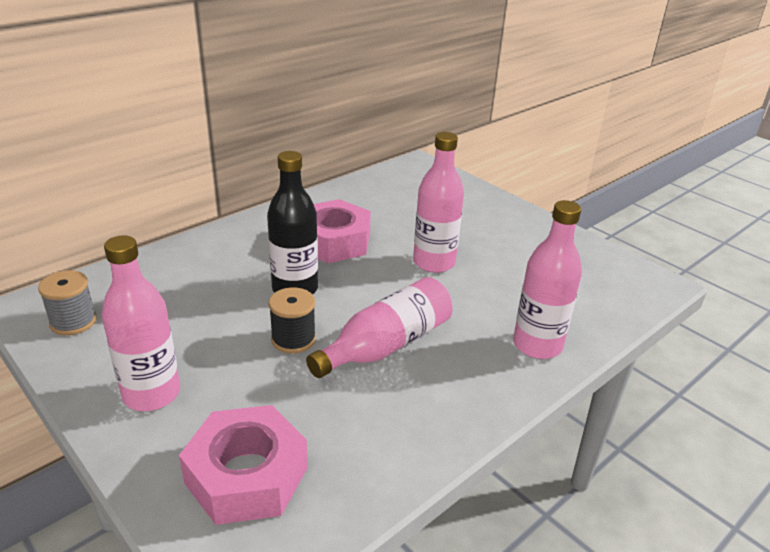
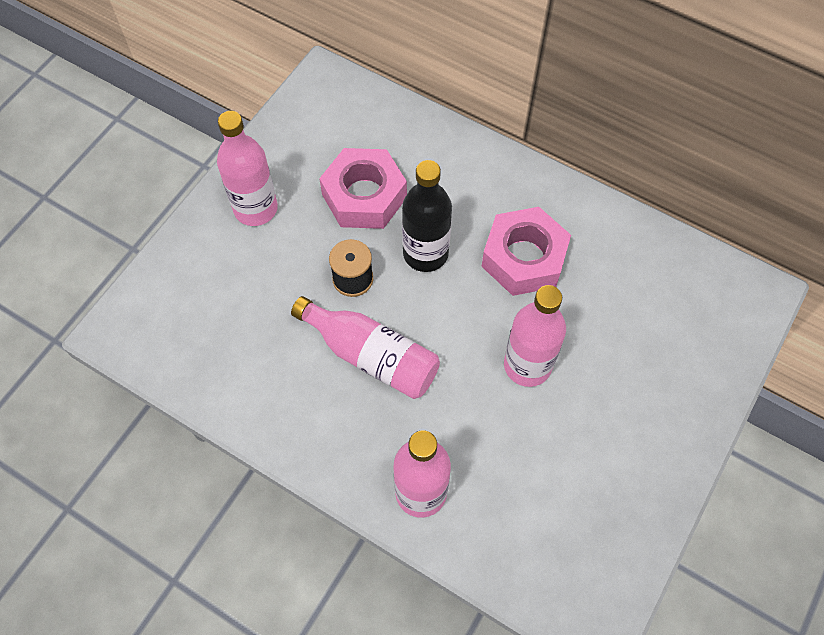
camera: 75 degrees right, 30 degrees up
grey spool [38,270,97,335] -> none
pink nut [179,405,308,525] -> pink nut moved to [319,148,407,229]

